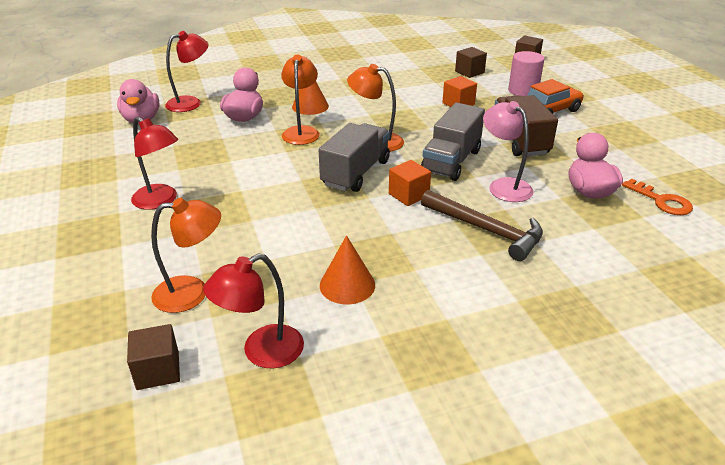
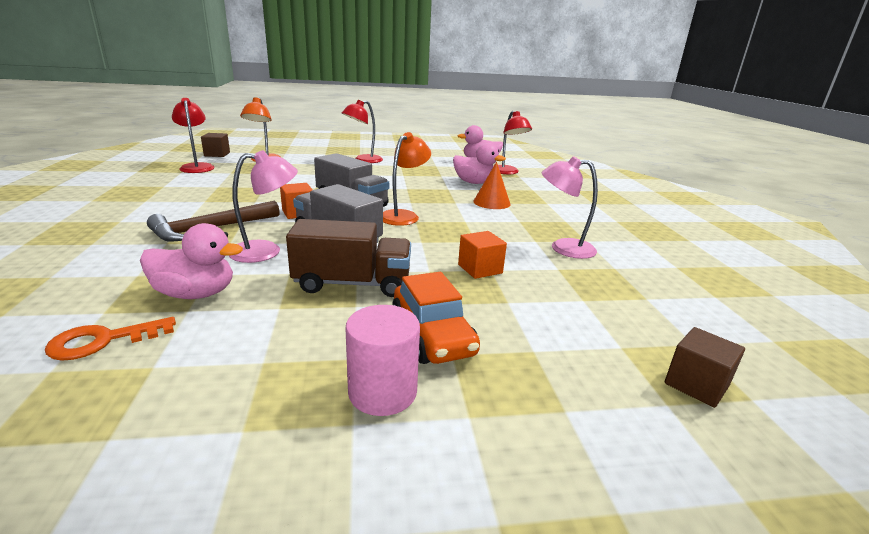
camera: 100 degrees right, 10 degrees down
orange lamp [281,54,320,145] -> none
orange cone [320,235,375,304] -> none
brown cube [455,47,487,78] -> none
pink cylinder [508,51,544,96] -> pink cylinder moved to [345,305,420,416]
none -> pink lamp [542,156,598,259]

